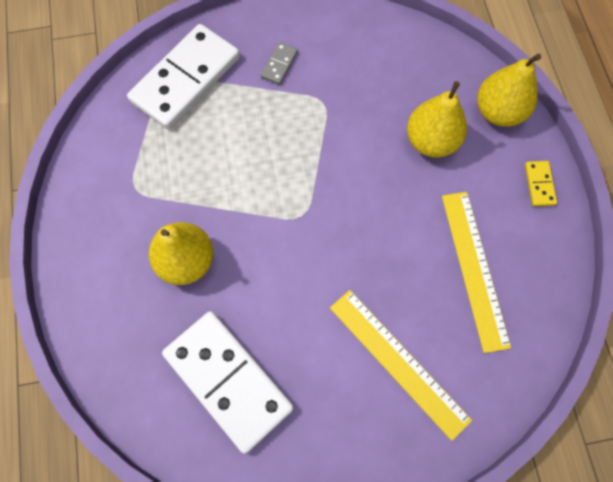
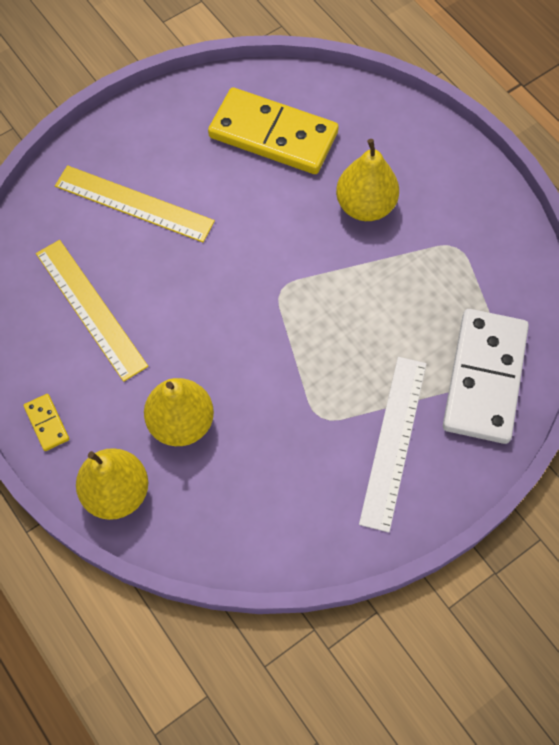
camera: 155 degrees right, 5 degrees down
white domino [162,311,294,454] -> yellow domino [208,87,339,174]
grey domino [260,42,298,85] -> white ruler [359,357,426,532]

